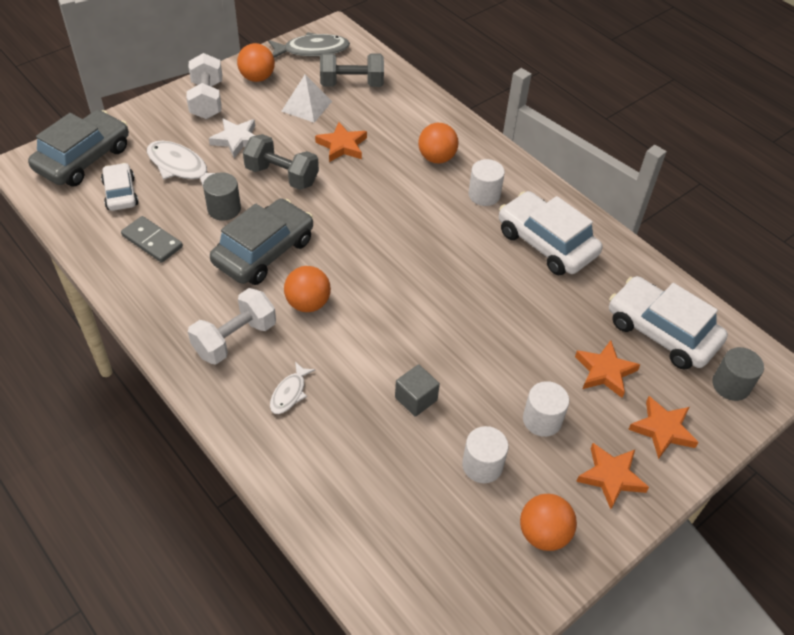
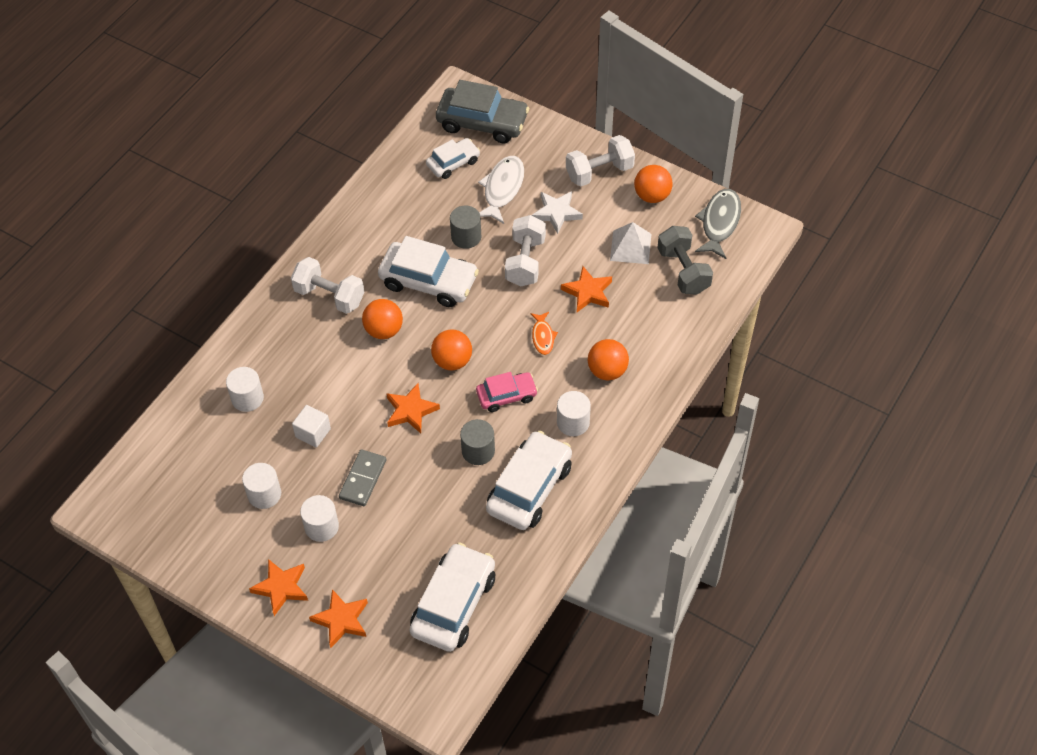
camera: 75 degrees right, 5 degrees up
grey domino [121,216,183,263] -> grey domino moved to [339,449,386,506]
grey car [210,198,313,285] -> white car [378,236,479,307]
grey dumbbell [243,134,319,190] -> white dumbbell [505,215,546,286]
grey fish [268,32,350,58] -> grey fish turned 135 degrees counterclockwise [695,189,741,259]
white fish [270,362,316,414] -> none
grey cube [395,364,440,417] -> white cube [292,405,331,448]
orange ball [520,494,577,551] -> orange ball moved to [431,329,472,370]
orange star [575,340,640,398] -> orange star moved to [386,383,440,433]
grey cylinder [712,347,764,401] -> grey cylinder moved to [460,419,495,465]
none -> white cylinder [226,367,264,412]
none -> pink car [476,372,538,412]
none -> orange fish [530,312,558,355]

